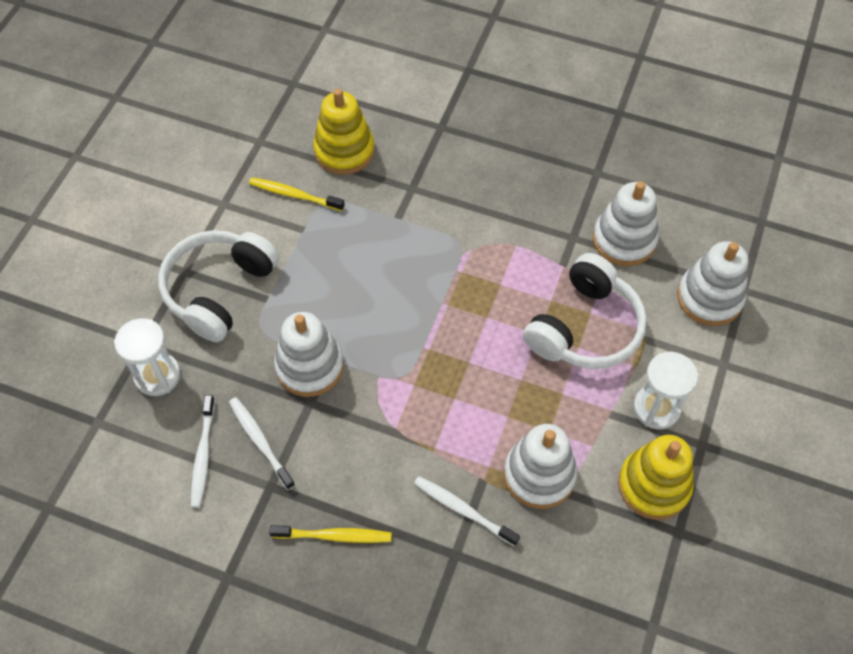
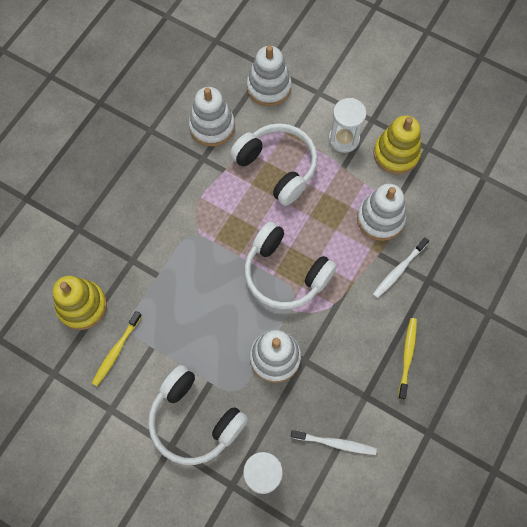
camera: 80 degrees left, 10 degrees up
white toothbrush [229,397,295,490] -> none
none -> white headphones [244,221,337,309]

